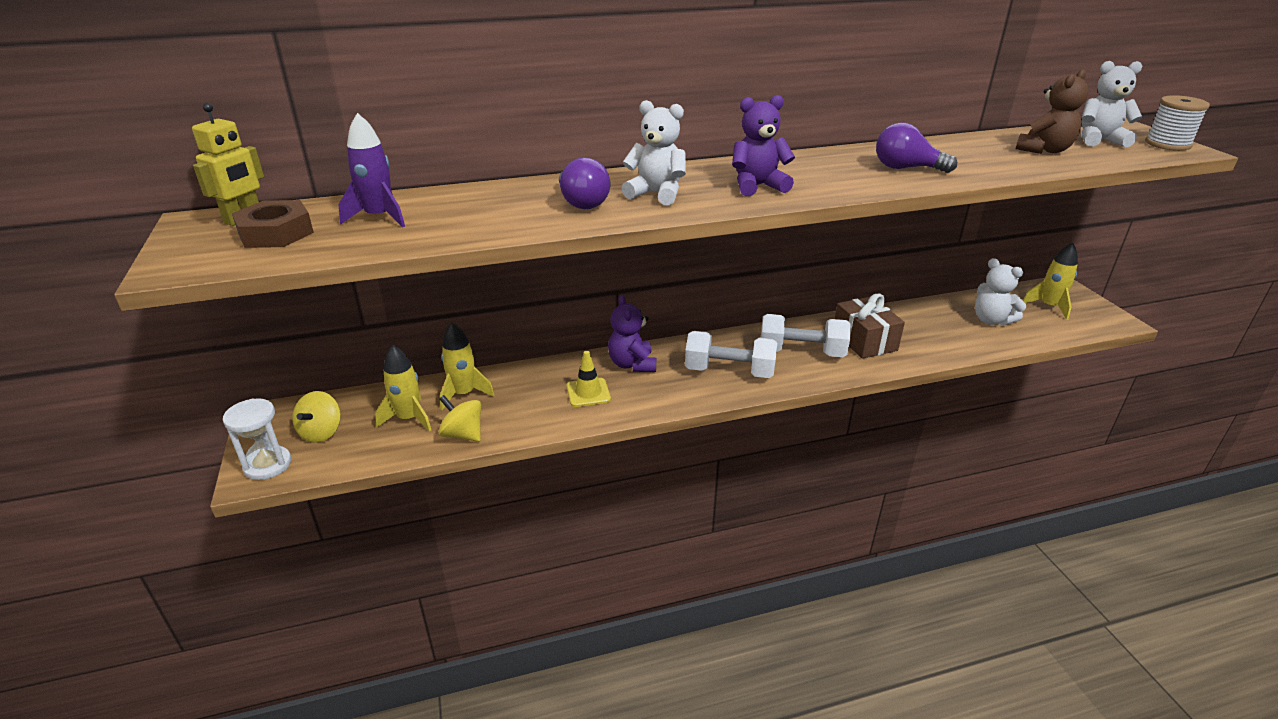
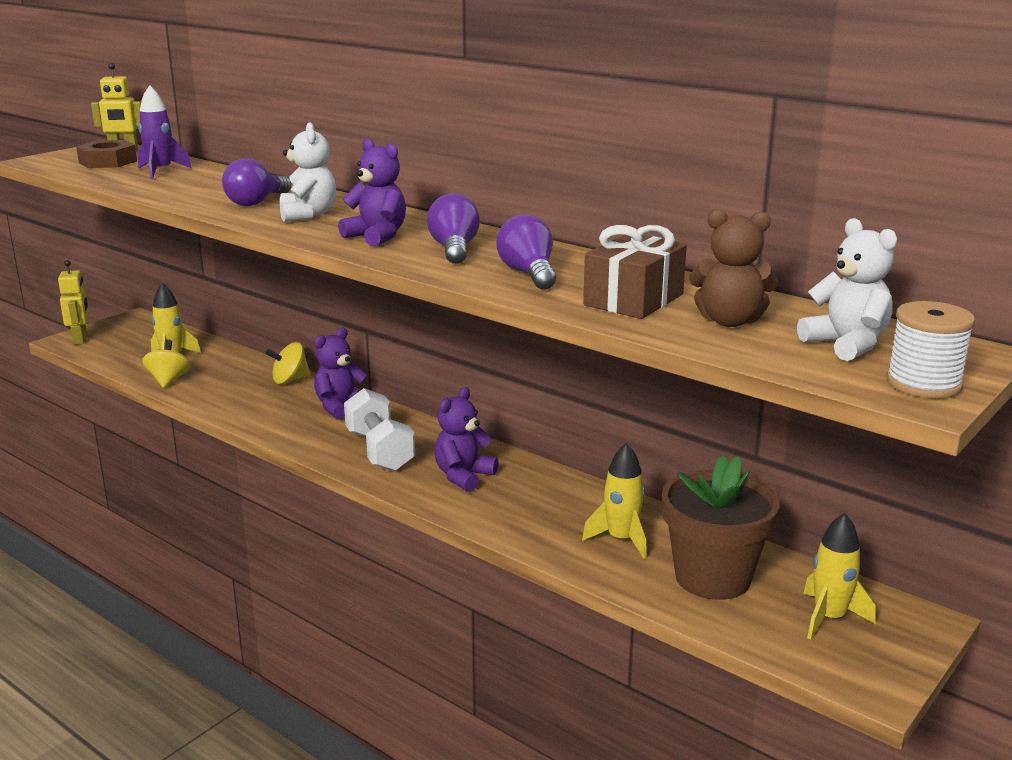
camera: 55 degrees right, 10 degrees down
white hourglass [223,398,291,480] -> yellow robot [58,260,89,345]
yellow spinning top [292,391,341,443] -> yellow spinning top moved to [265,342,311,384]
yellow rocket [440,322,494,410] -> yellow rocket moved to [582,443,647,559]
yellow traffic cone [566,351,611,407] -> none
white dumbbell [761,314,851,357] -> purple teddy bear [434,387,499,492]
brown gift [835,293,905,359] -> brown gift moved to [583,225,687,319]
white teddy bear [975,258,1026,326] -> brown flower pot [662,455,780,600]
none -> purple light bulb [427,193,480,264]

